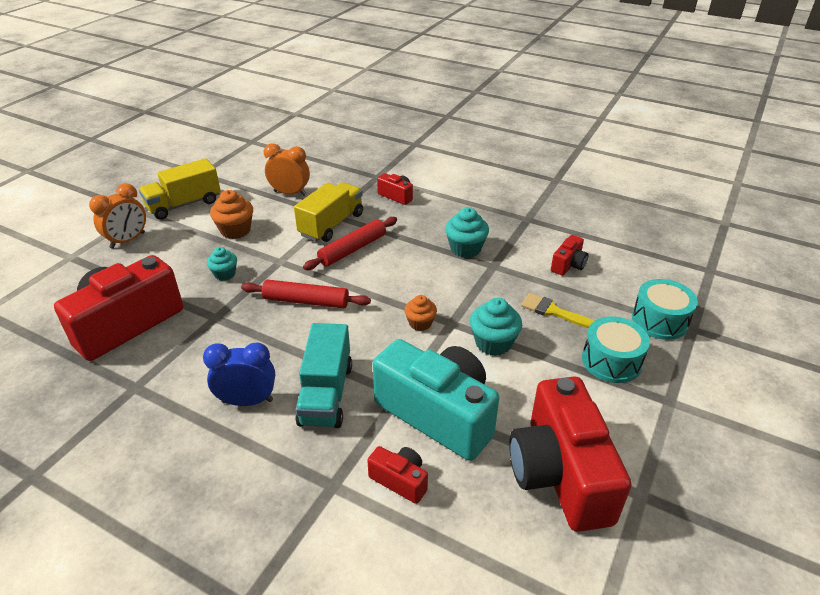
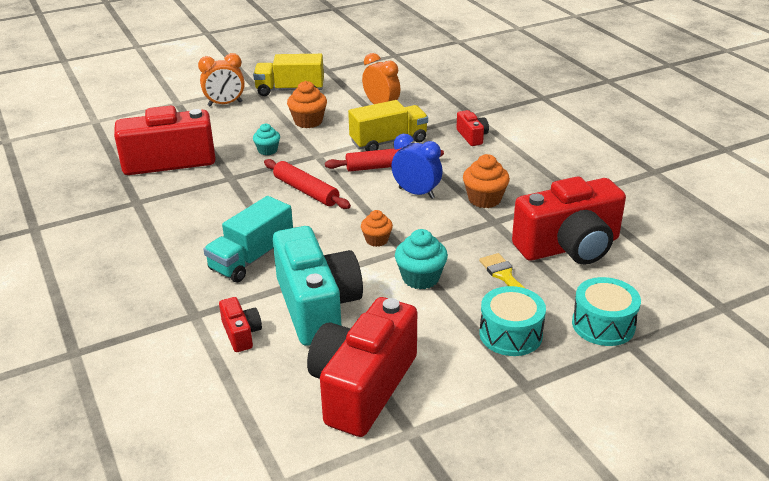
camera: 35 degrees right, 5 degrees down
blue clock [203,342,275,406] -> blue clock moved to [391,134,443,199]
turquoise cupcake [445,207,489,258] -> orange cupcake [463,154,510,208]
red camera [551,235,589,276] -> red camera [512,176,626,265], size x2.25

